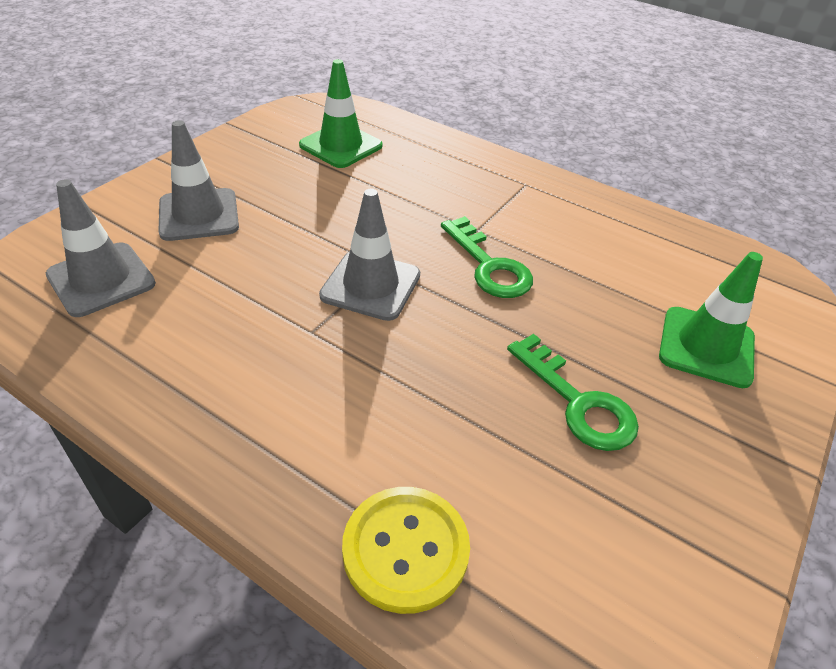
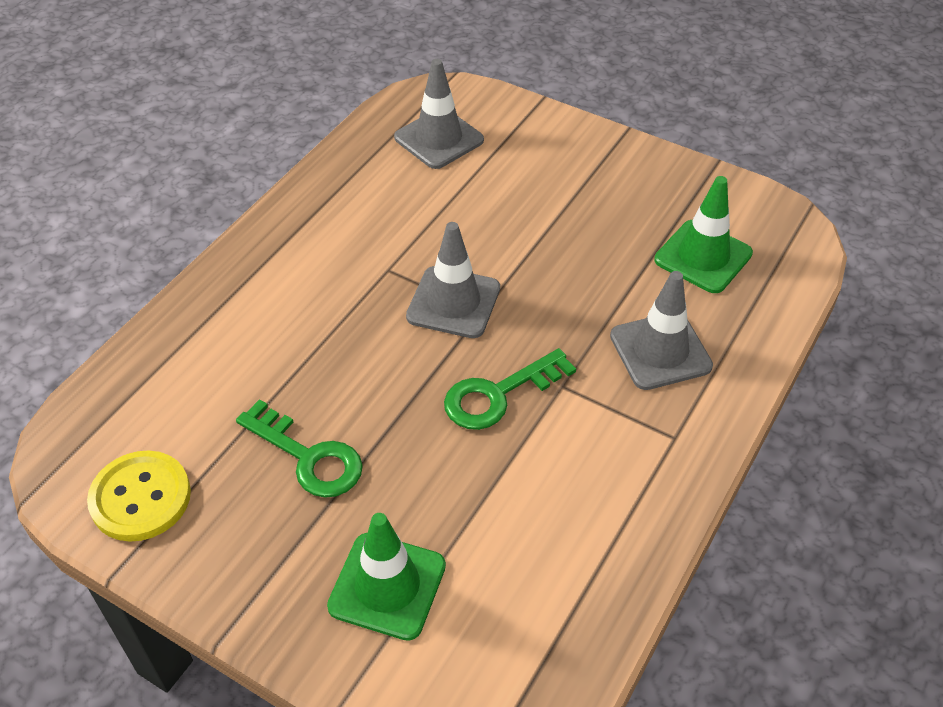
camera: 90 degrees right, 5 degrees up
grey traffic cone [158,120,239,241] -> grey traffic cone moved to [610,271,713,390]
yellow button [342,487,470,614] -> yellow button moved to [87,451,191,542]
green key [507,334,639,451] -> green key turned 105 degrees counterclockwise [236,399,363,498]

